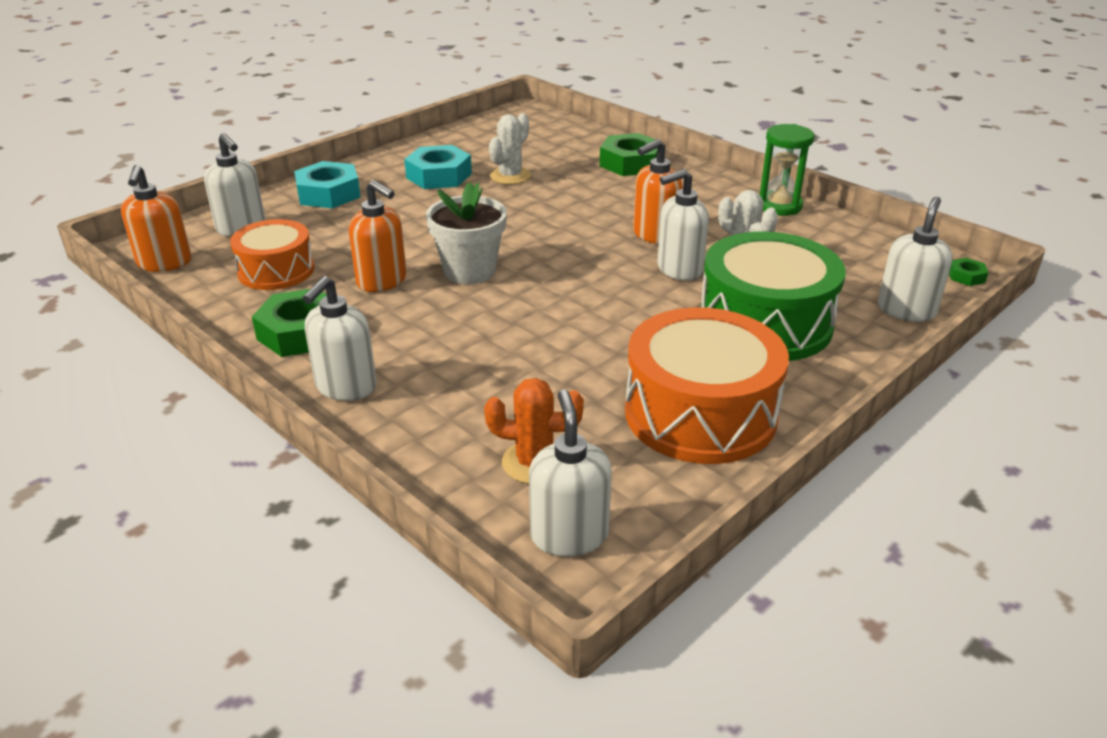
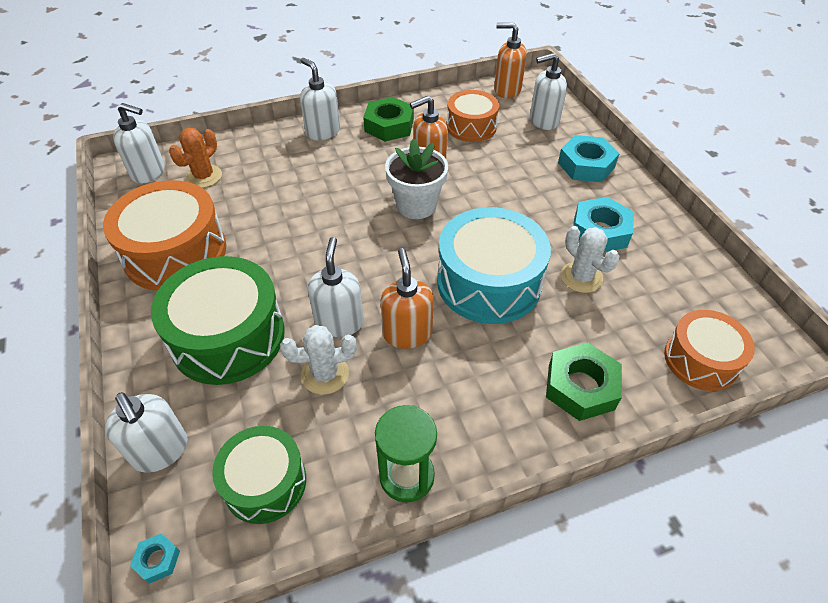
camera: 115 degrees right, 15 degrees up
green nut [949,258,988,286] -> turquoise nut [130,533,180,584]
none -> green drum [212,426,306,524]
none -> turquoise drum [437,207,551,324]
none -> orange drum [664,310,755,391]

